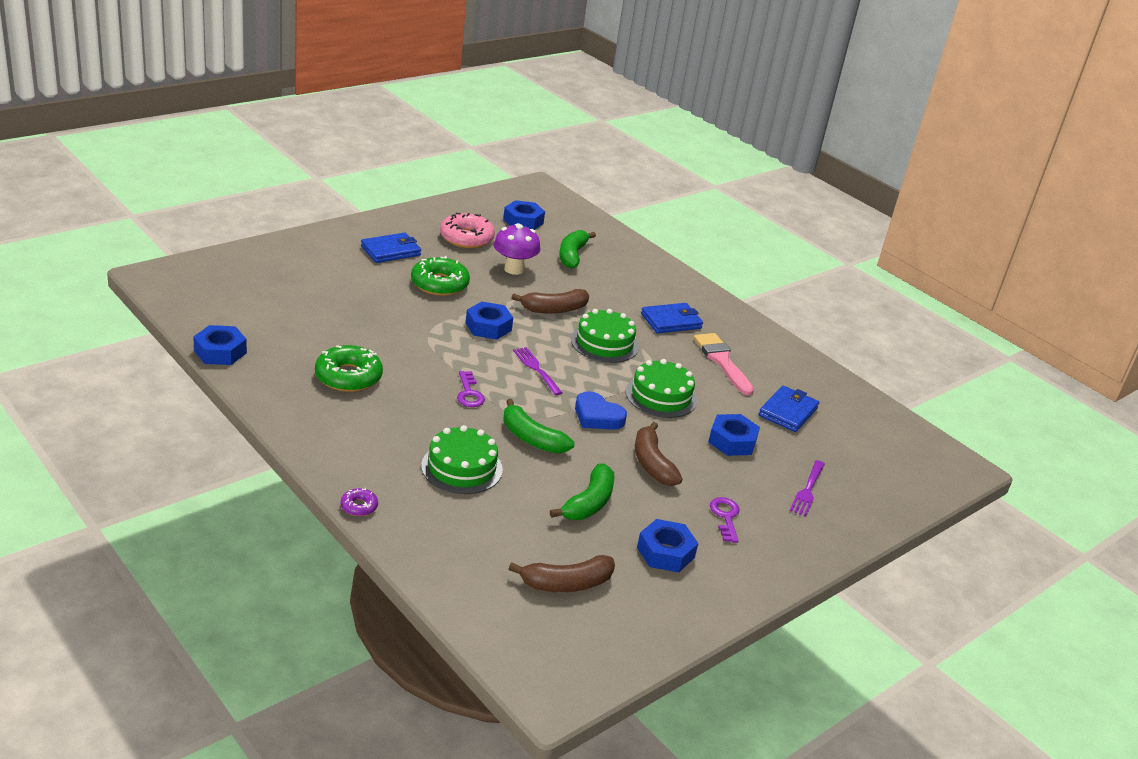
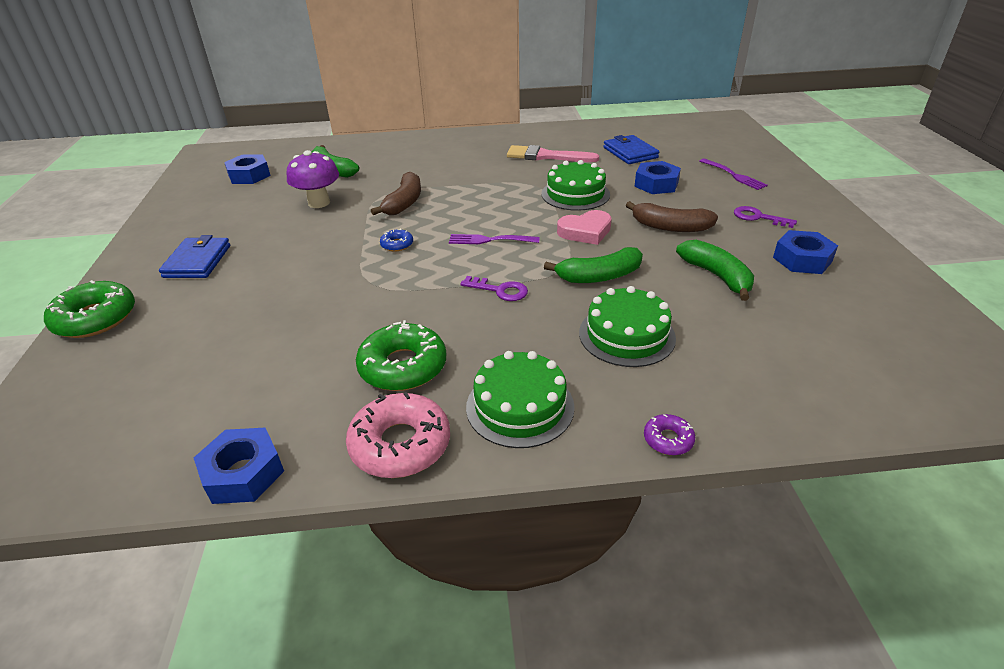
camera: 50 degrees left, 5 degrees up
green donut [411,256,470,296] -> green donut moved to [44,280,135,338]
pink donut [440,213,495,248] -> pink donut moved to [346,392,450,478]
blue nut [466,302,513,340] -> blue donut [380,228,413,251]
brown banana [509,555,615,592] -> none
green cake [571,309,639,363] -> green cake moved to [466,351,575,448]
blue heart [575,391,627,430] -> pink heart [557,210,612,245]
blue wallet [641,303,703,333] -> none

